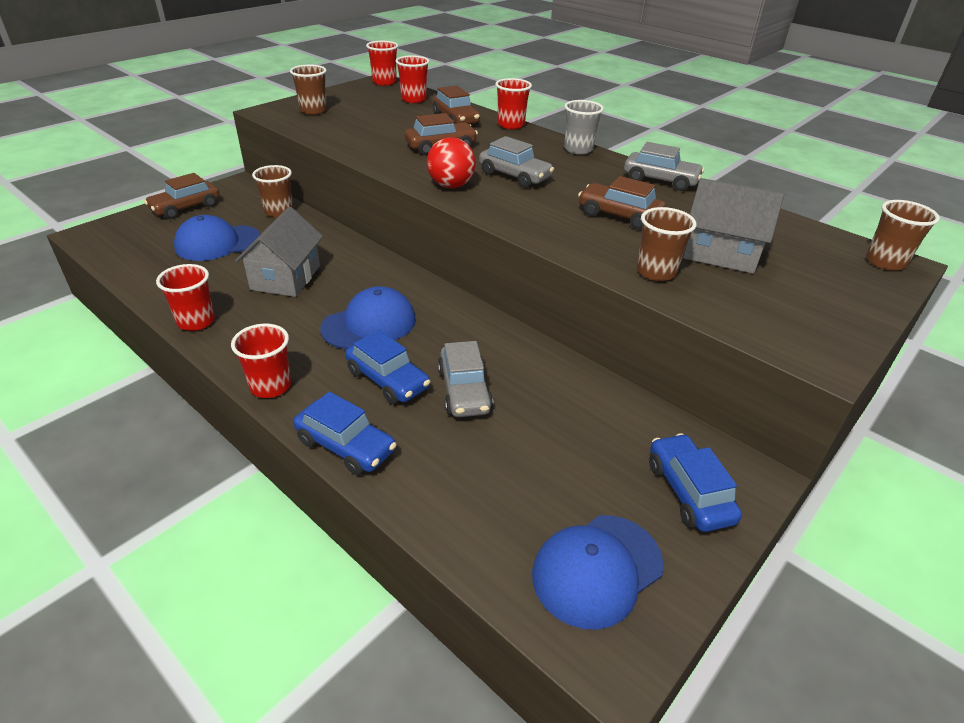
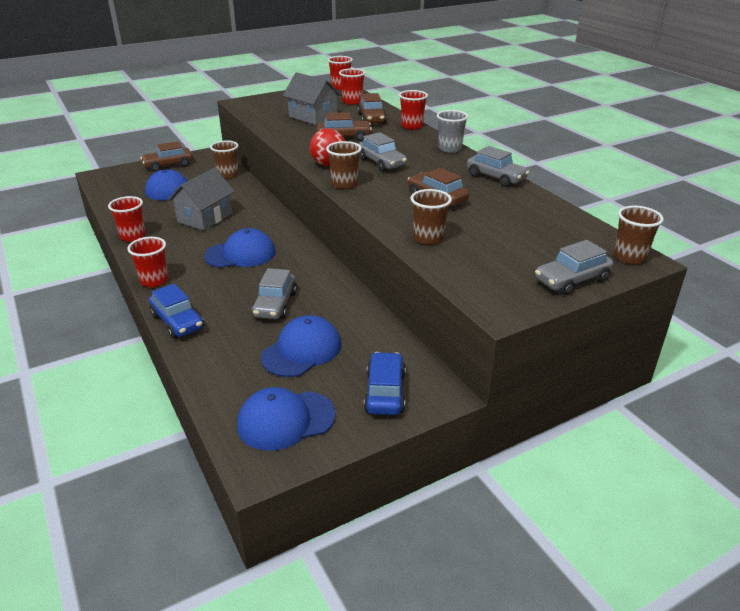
camera: 20 degrees right, 5 degrees down
brown cup [290,65,327,115] -> brown cup moved to [326,141,362,189]
blue car [345,330,430,405] -> none
grey house [683,178,784,274] -> grey house moved to [283,72,341,125]
none -> blue cap [261,315,341,377]
none -> grey car [535,240,614,295]

